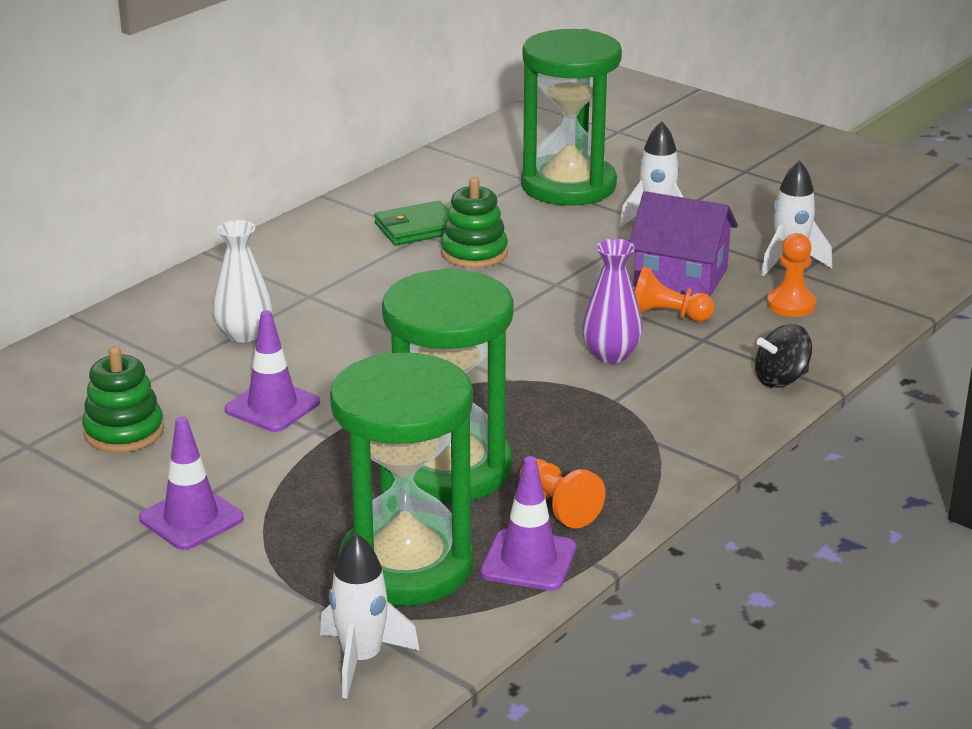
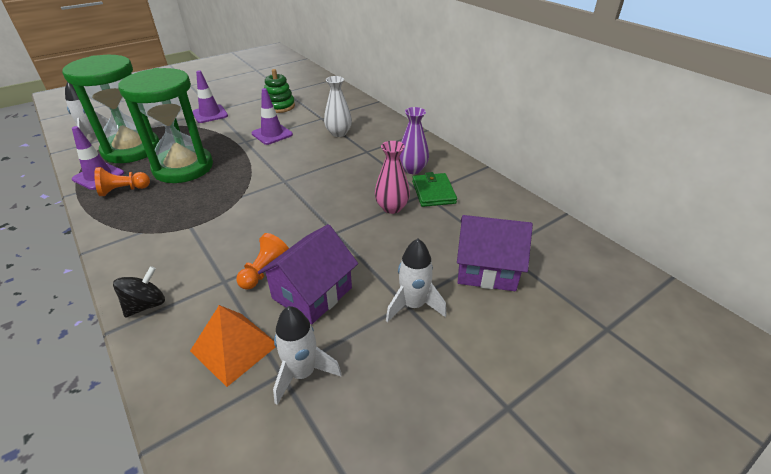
camera: 105 degrees right, 10 degrees up
green stacking toy [441,177,508,268] -> pink vase [375,141,410,214]
green hourglass [521,29,622,206] -> purple house [457,215,533,291]
purple vase [582,239,643,363] -> purple vase moved to [400,107,429,174]
black spinning top [755,324,812,388] -> black spinning top turned 45 degrees clockwise [113,266,165,318]
orange pawn [767,233,817,317] -> orange pyramid [190,305,275,387]

